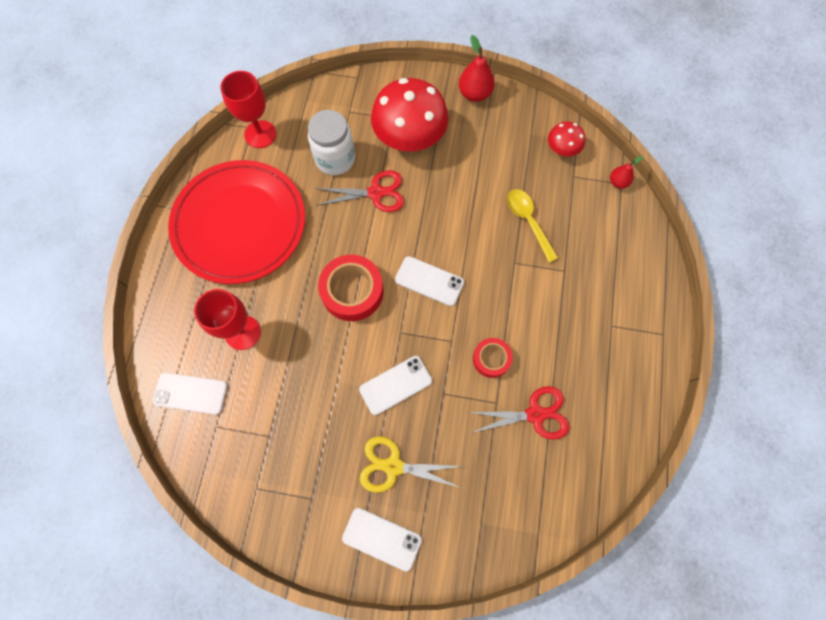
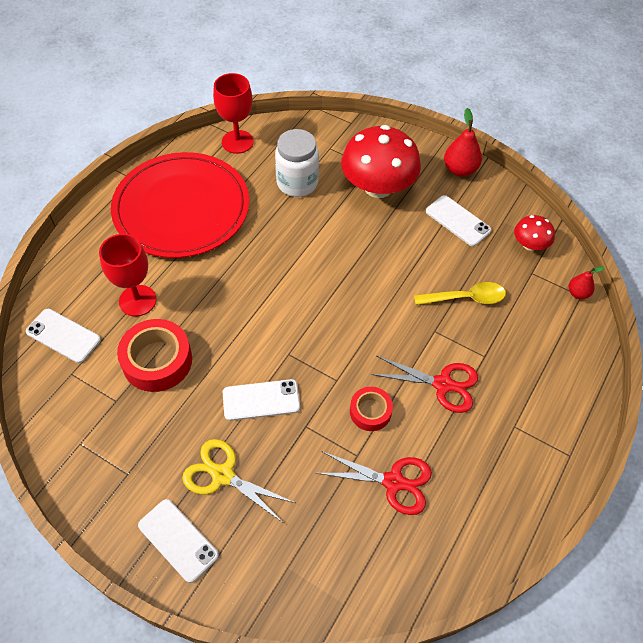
camera: 20 degrees right, 15 degrees down
red scissors [315,170,404,212] -> red scissors moved to [371,356,478,413]
red tape [318,255,383,321] -> red tape moved to [117,319,192,392]
white phone [395,256,464,306] -> white phone moved to [426,195,491,246]
yellow spoon [507,189,558,262] -> yellow spoon turned 90 degrees clockwise [414,282,506,305]

